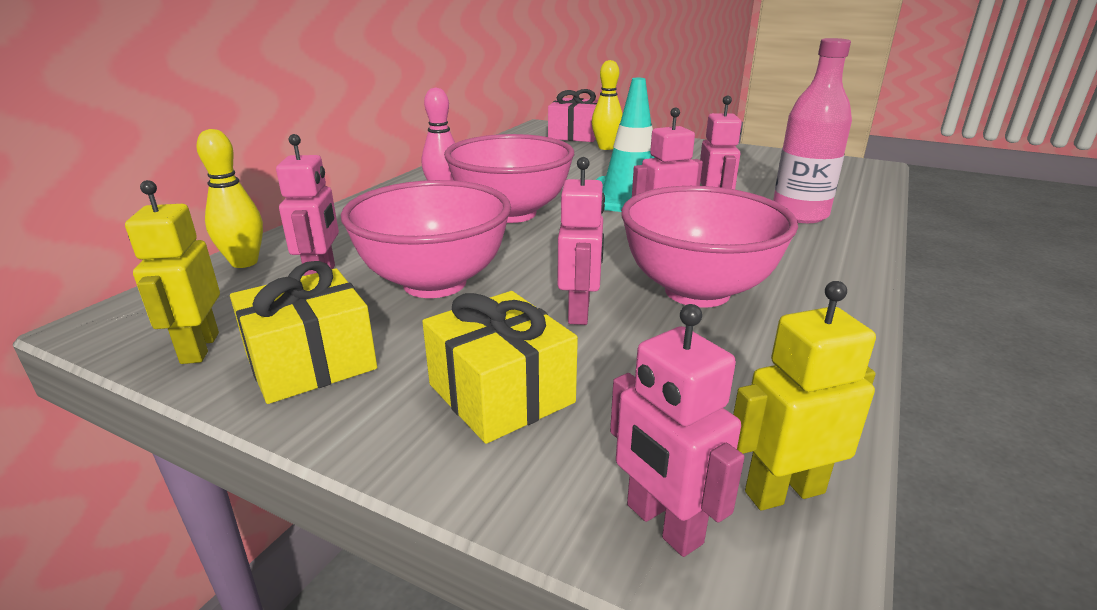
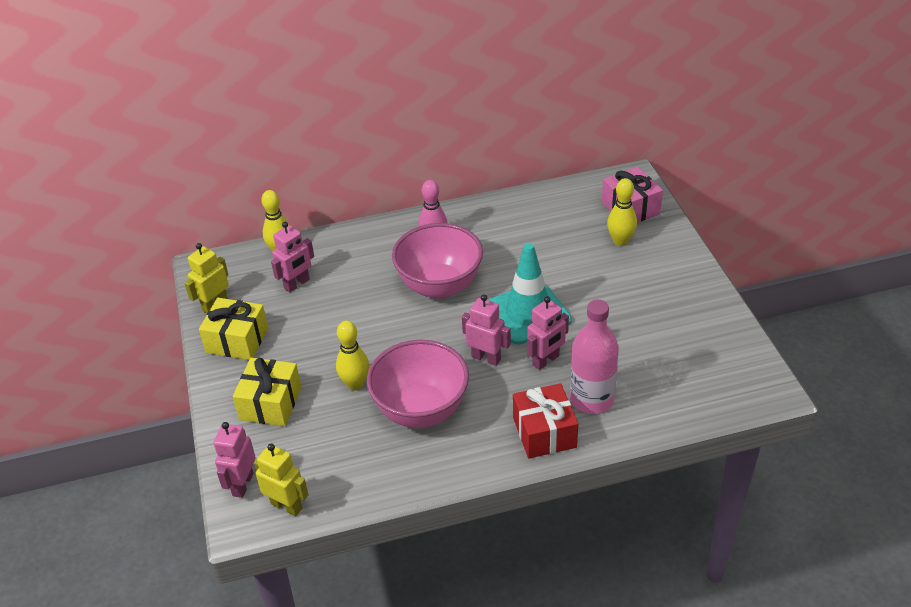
camera: 50 degrees right, 15 degrees up
pink bowl [341,180,511,298] -> none
pink robot [557,157,605,325] -> yellow bowling pin [336,321,369,391]
none -> red gift [513,383,578,458]

